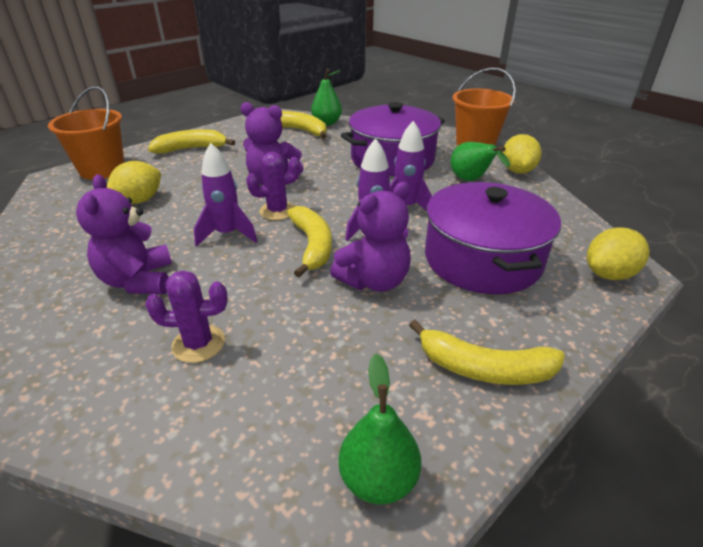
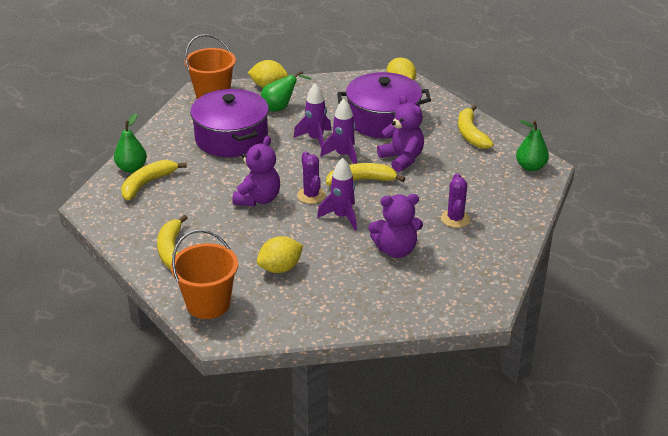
camera: 85 degrees left, 0 degrees up
yellow lemon [107,161,161,204] -> yellow lemon turned 75 degrees counterclockwise [257,236,303,273]
yellow banana [409,320,565,385] -> yellow banana turned 150 degrees clockwise [458,105,494,149]

